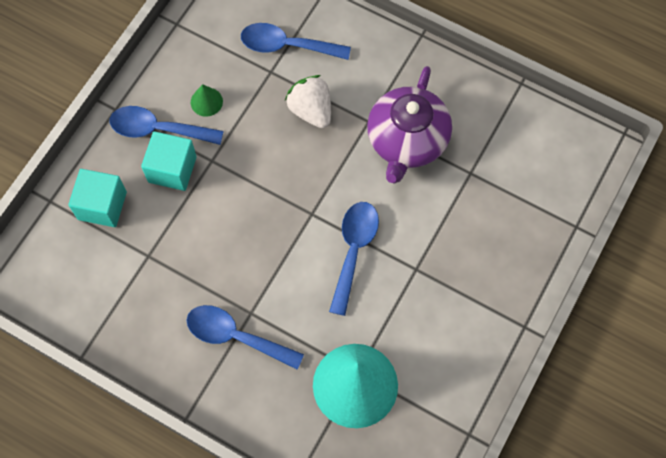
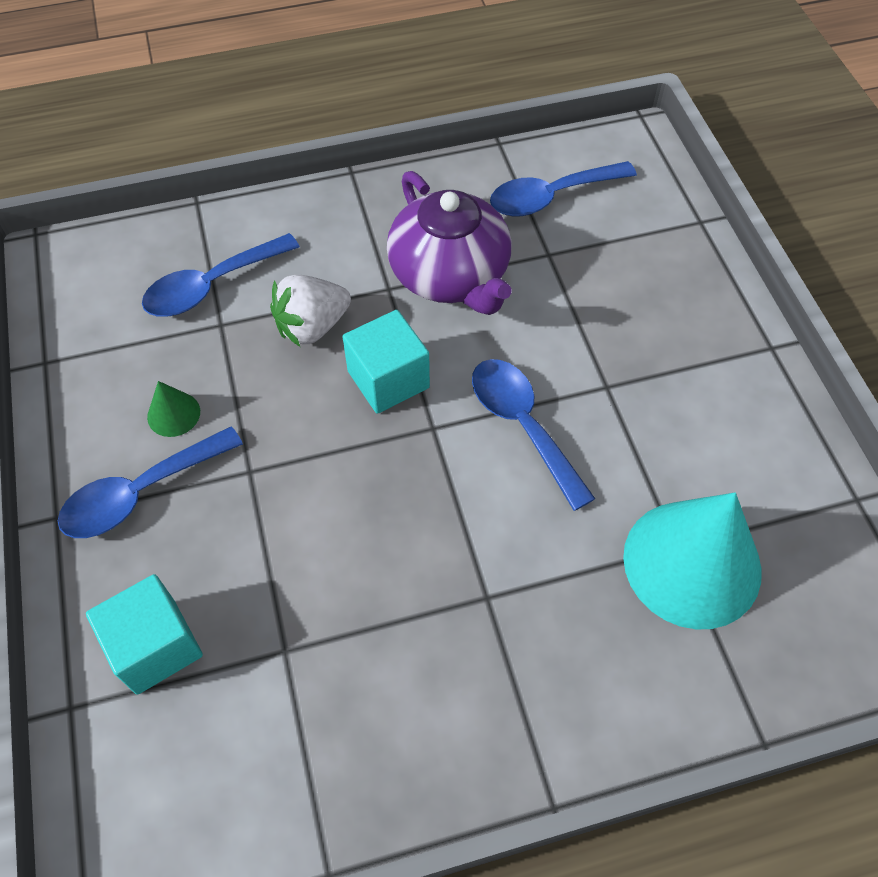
camera: 45 degrees left, 10 degrees down
turquoise cube [141,131,197,191] -> turquoise cube moved to [343,310,430,414]
blue spoon [186,305,304,370] -> blue spoon moved to [490,161,637,217]
white strawberry [285,75,331,128] -> white strawberry turned 45 degrees counterclockwise [270,275,351,347]

